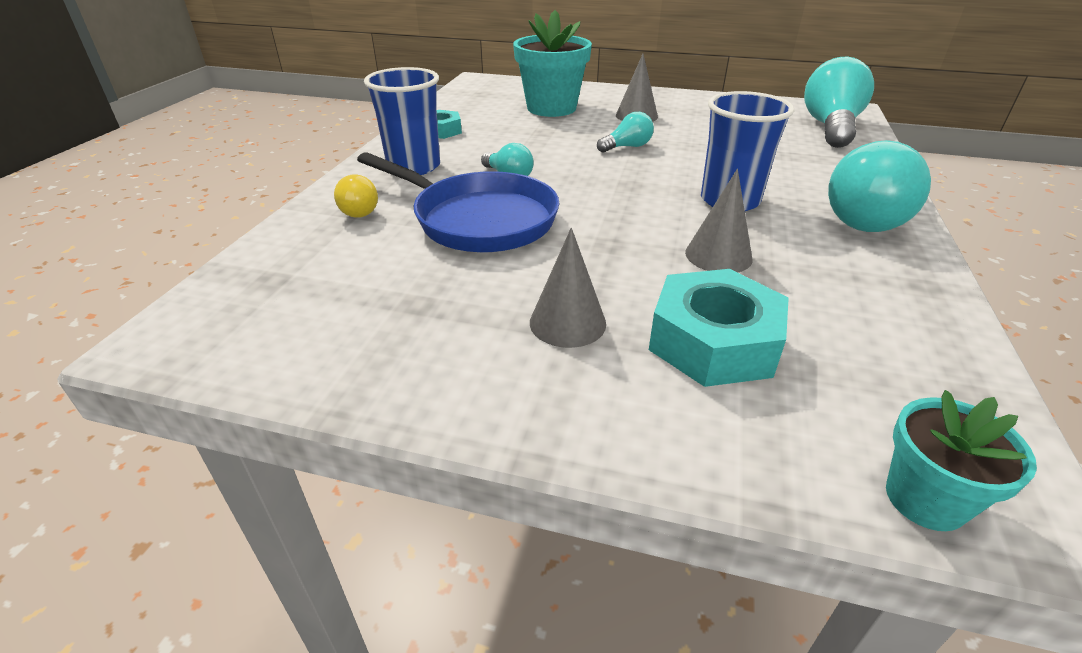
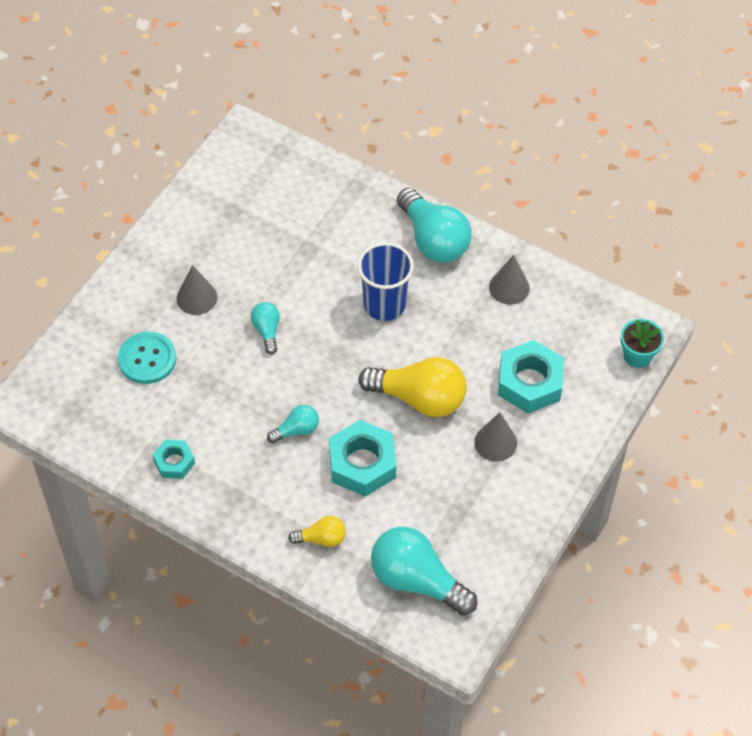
camera: 75 degrees left, 20 degrees up
blue pan [357,152,559,252] -> turquoise nut [329,420,396,497]
blue cup [364,67,440,175] -> none
turquoise flower pot [513,10,592,117] -> turquoise button [118,332,176,384]
grey cone [685,169,752,272] -> grey cone moved to [489,255,530,305]
turquoise light bulb [804,57,874,148] -> turquoise light bulb moved to [371,527,477,615]
none -> yellow light bulb [358,357,467,417]

